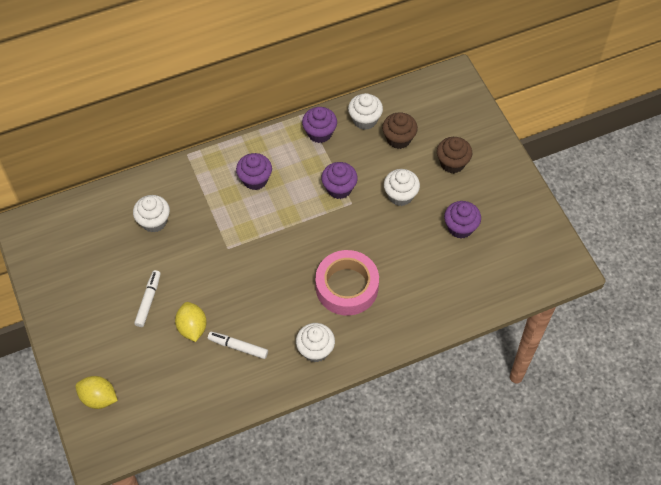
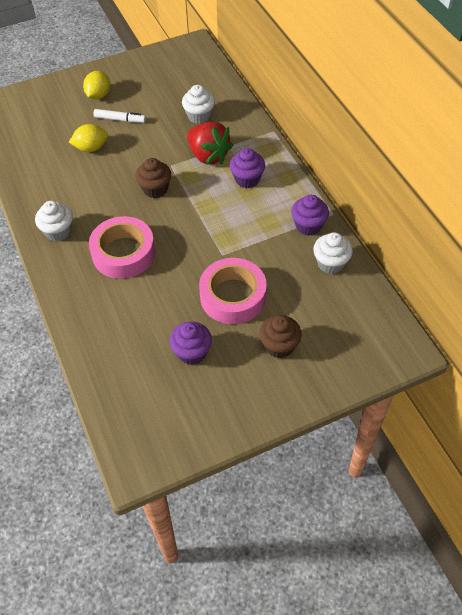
camera: 90 degrees right, 5 degrees down
yellow lemon [75,376,118,409] -> yellow lemon moved to [83,71,110,99]
white marker [208,331,268,359] -> none
purple cupcake [321,162,358,199] -> none
brown cupcake [382,112,418,149] -> brown cupcake moved to [135,158,171,198]
white cupcake [384,169,420,206] -> pink tape [199,258,267,324]
none -> red strawberry [187,122,233,165]

